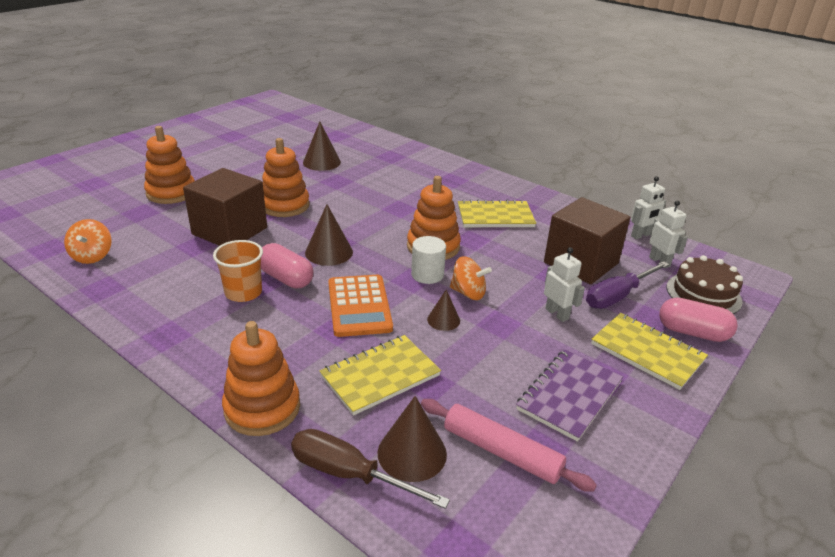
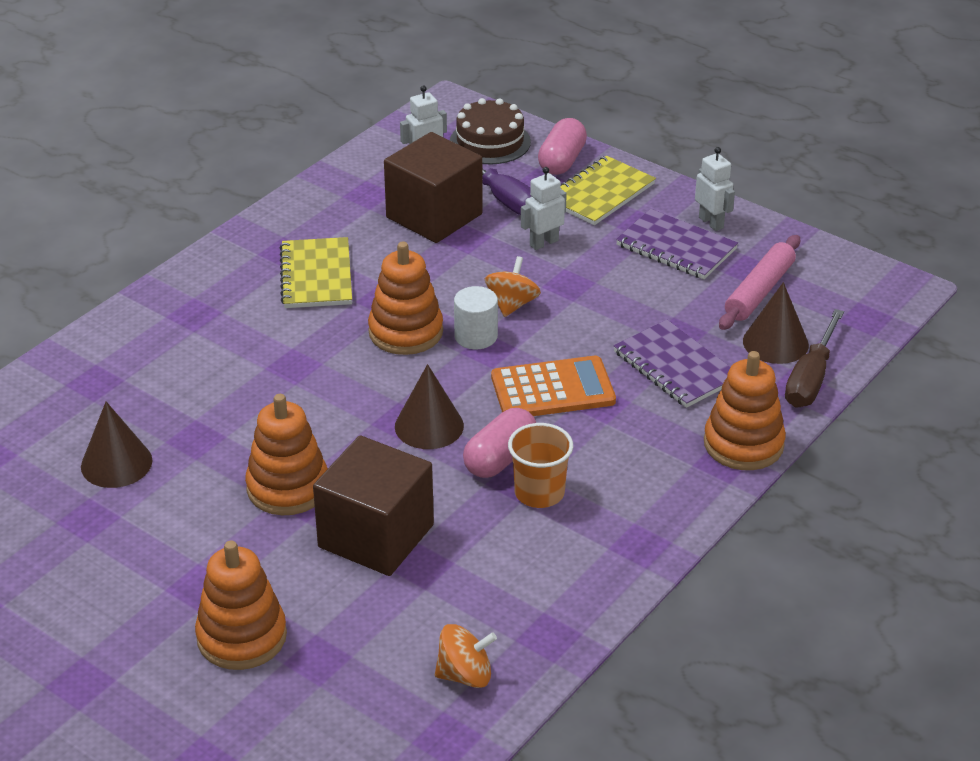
camera: 90 degrees left, 5 degrees up
yellow notebook [320,335,441,416] -> purple notebook [614,320,730,408]
brown cone [427,290,460,331] -> none
white robot [631,176,666,239] -> white robot moved to [695,147,735,231]

